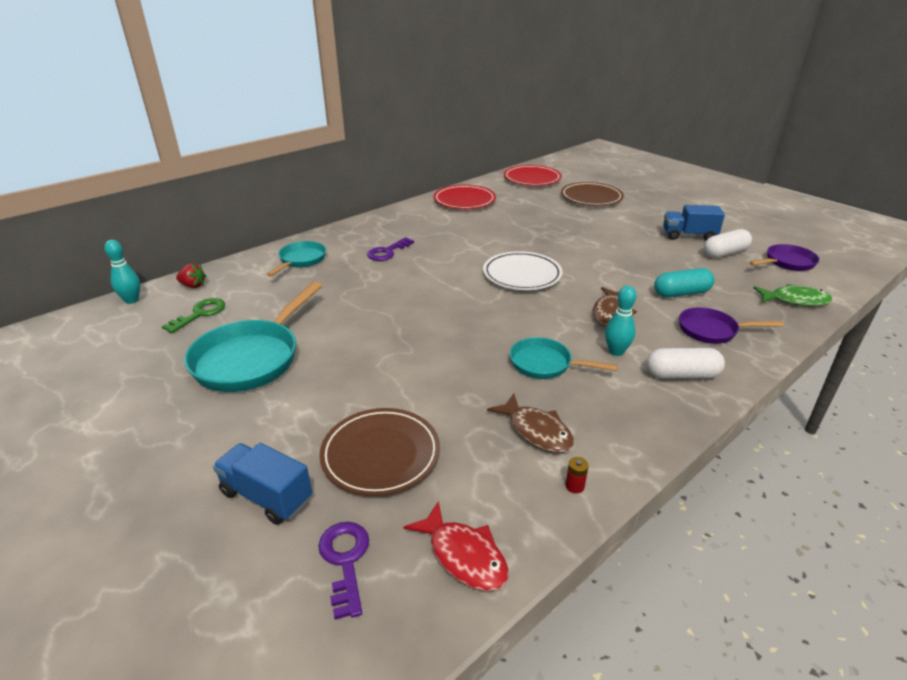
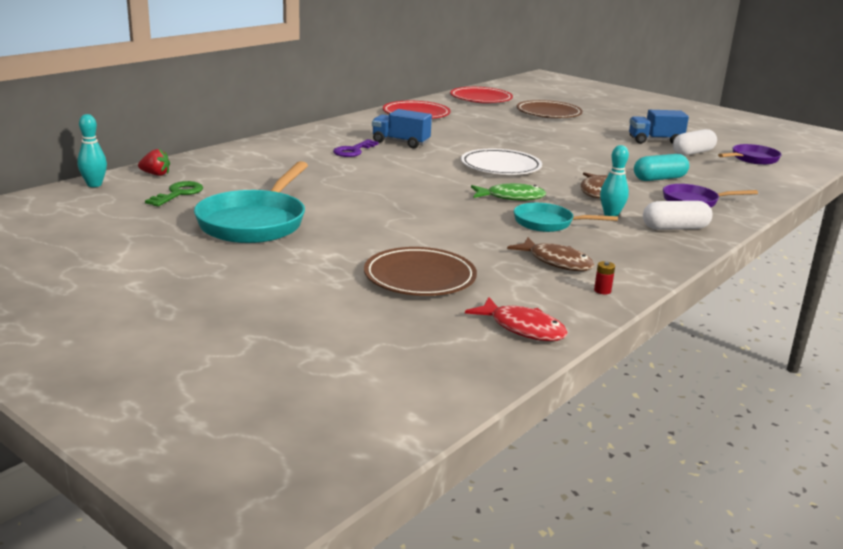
camera: 10 degrees left, 10 degrees down
blue truck [213,443,312,525] -> blue truck moved to [372,109,432,149]
turquoise pan [267,241,326,277] -> none
purple key [318,522,369,619] -> none
green fish [753,284,832,306] -> green fish moved to [471,183,546,201]

